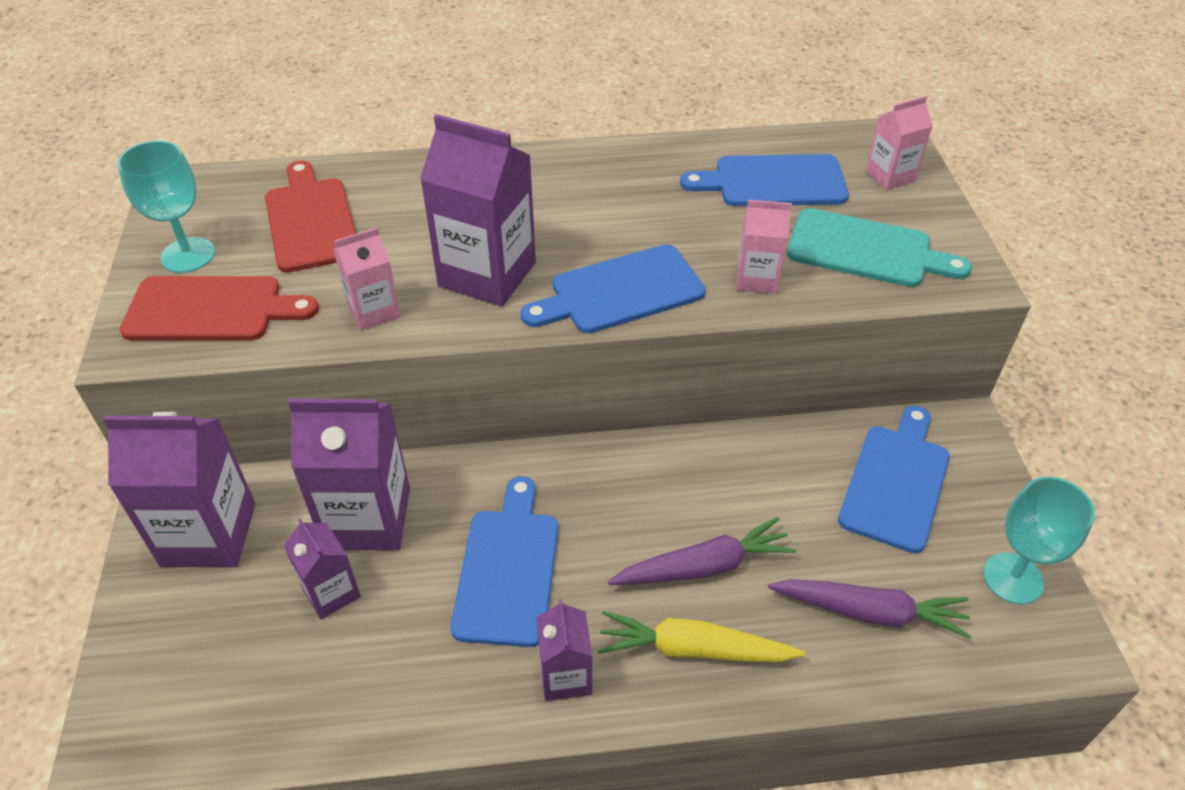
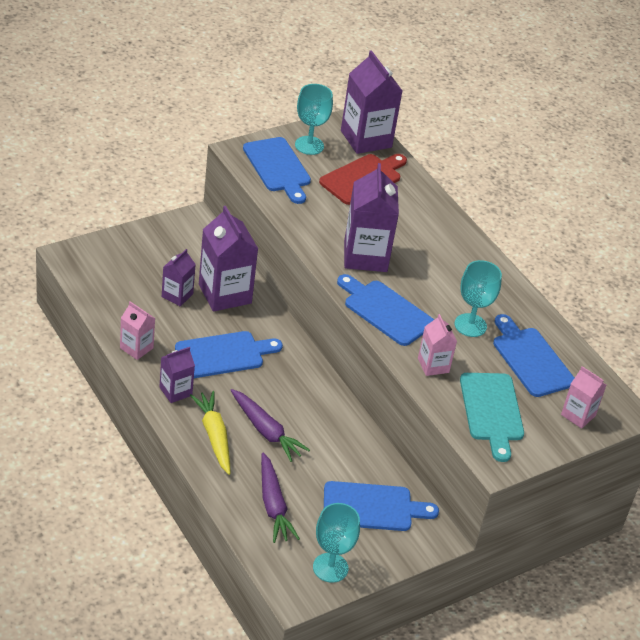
camera: 60 degrees right, 5 degrees down
purple carton [103,412,255,567] -> purple carton moved to [341,50,402,154]
red cutting board [120,276,319,341] -> blue cutting board [243,137,311,204]
pink carton [333,227,401,330] -> pink carton moved to [120,302,155,360]
none -> turquoise goblet [454,260,502,337]

